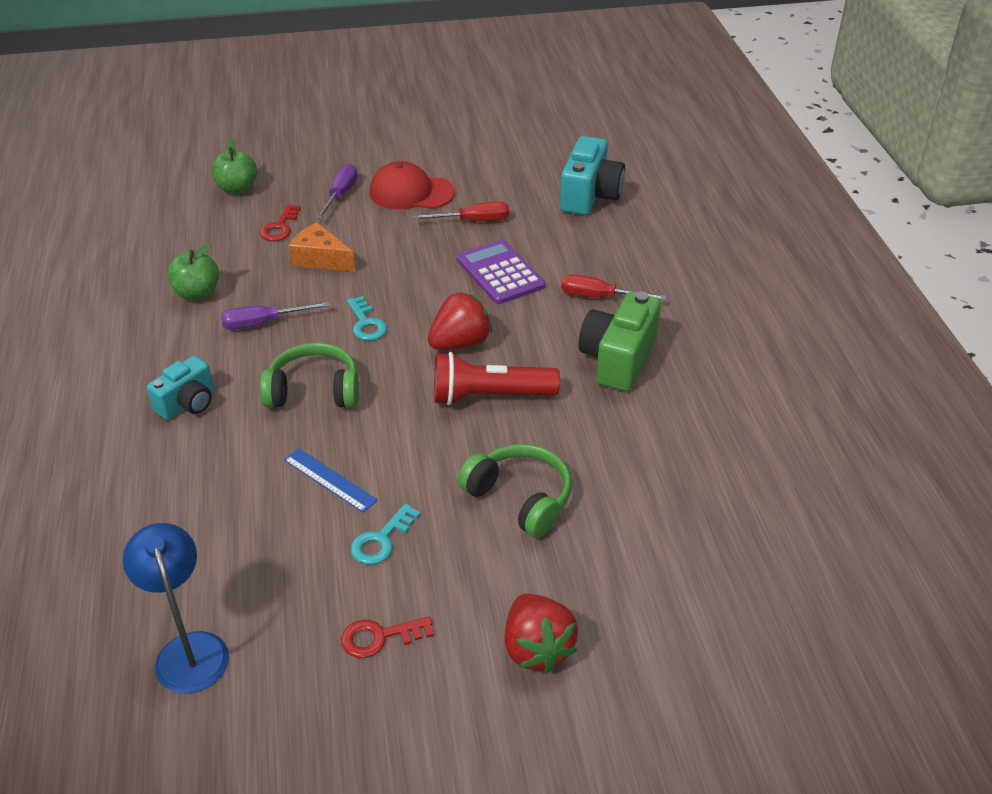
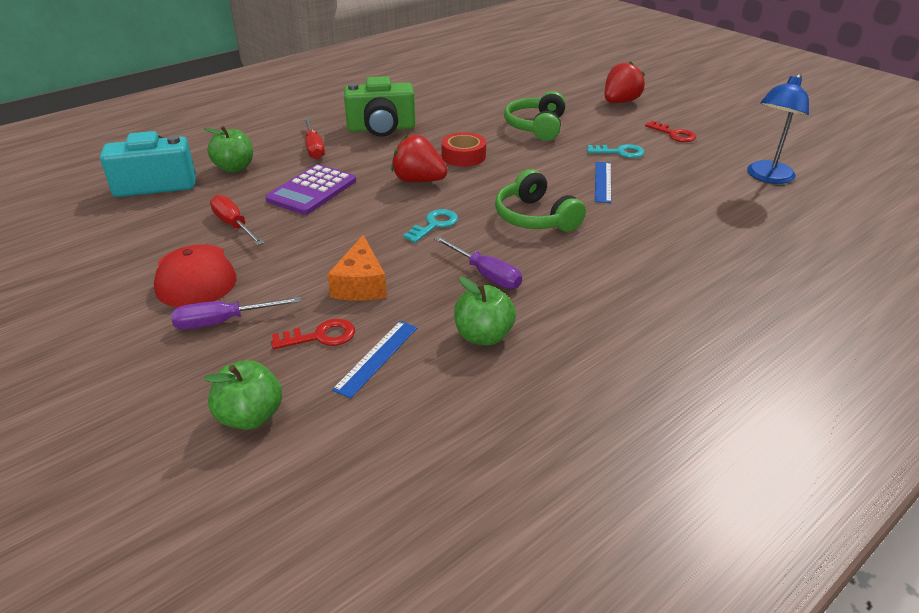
camera: 120 degrees left, 5 degrees down
turquoise camera [146,356,214,420] -> none
red flashlight [434,352,560,405] -> red tape [441,132,486,167]
none -> green apple [204,126,253,172]
none -> blue ruler [332,321,417,398]

